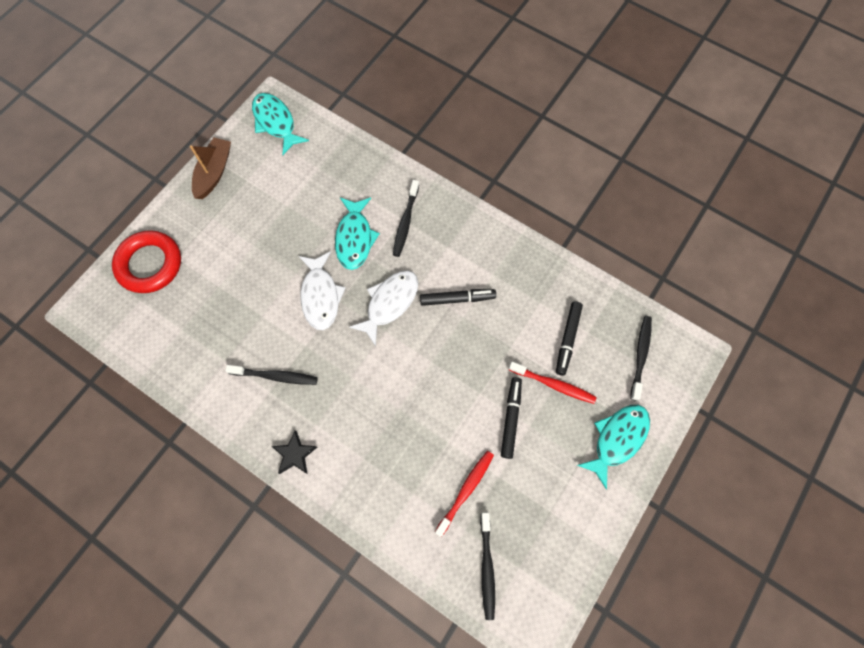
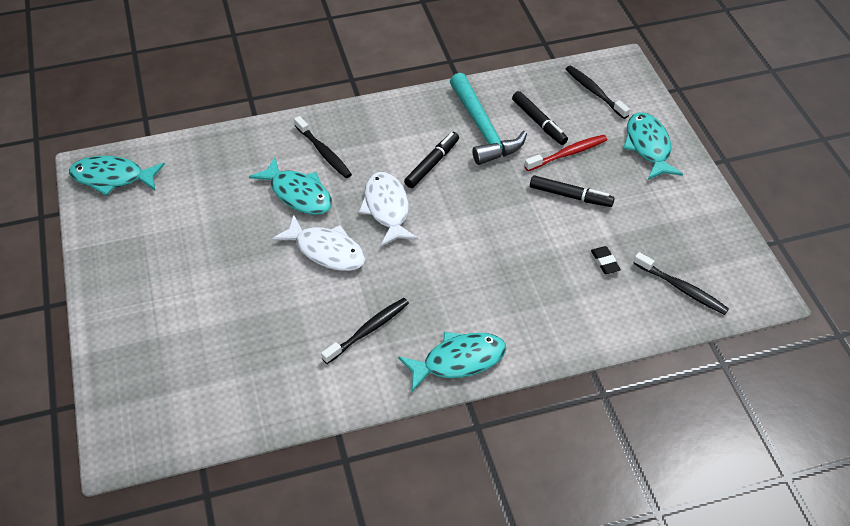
camera: 50 degrees left, 20 degrees down
red ring [112,230,181,293] -> none
brown boat [190,138,231,199] -> none
black star [272,430,317,474] -> turquoise fish [398,332,506,392]
red toothbrush [435,451,494,537] -> black eraser [591,246,621,274]
black marker [501,377,522,459] -> black marker turned 150 degrees clockwise [530,175,615,207]
none -> turquoise hammer [450,73,527,165]

